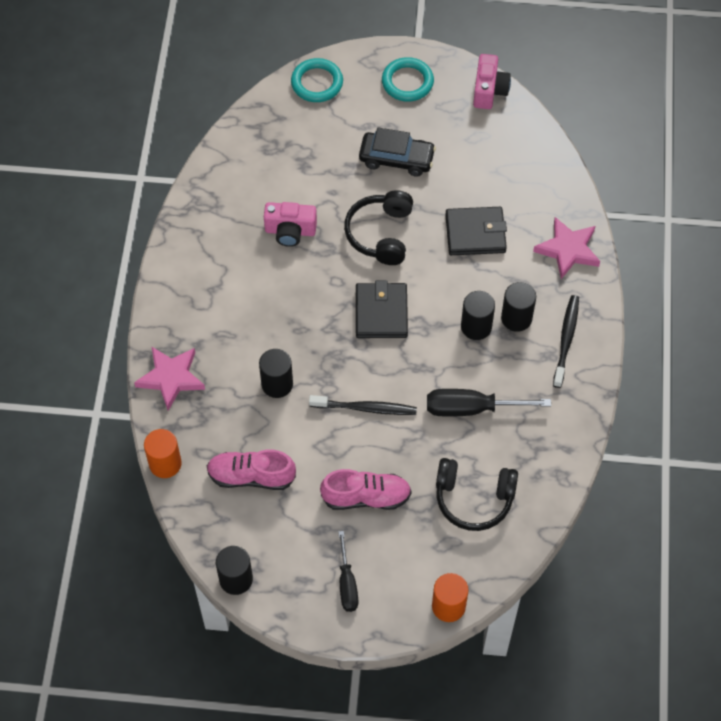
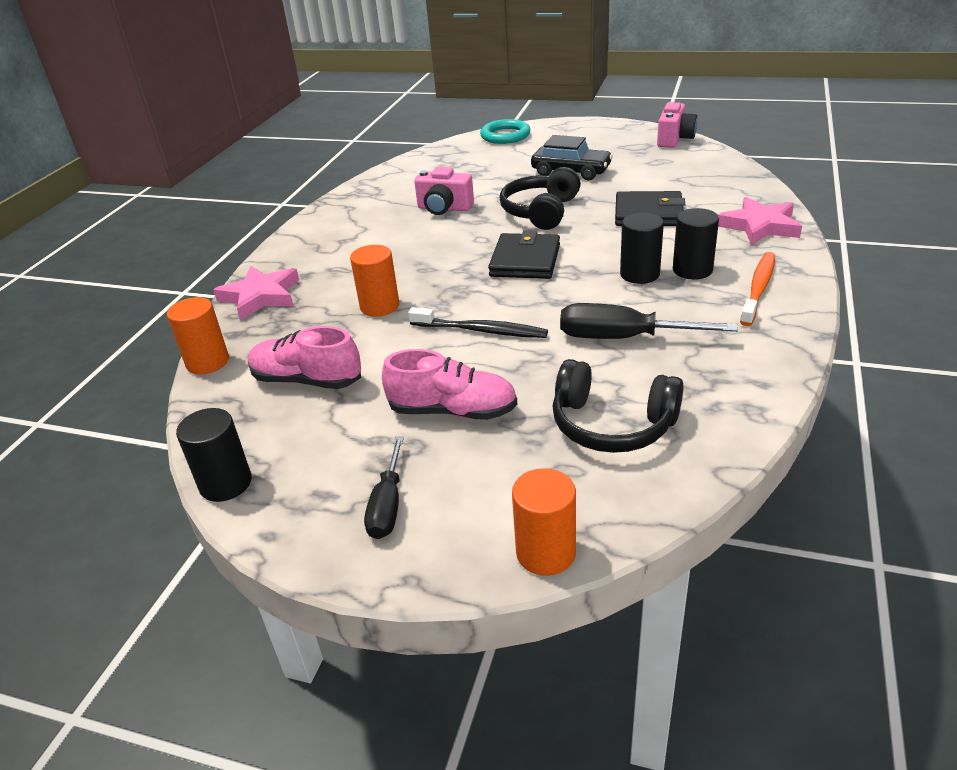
camera: 15 degrees right, 25 degrees down
black cylinder [259,349,293,398] -> orange cylinder [350,245,399,317]
turquoise ring [382,57,434,102] -> none
black toothbrush [553,295,579,388] -> orange toothbrush [740,252,775,326]

